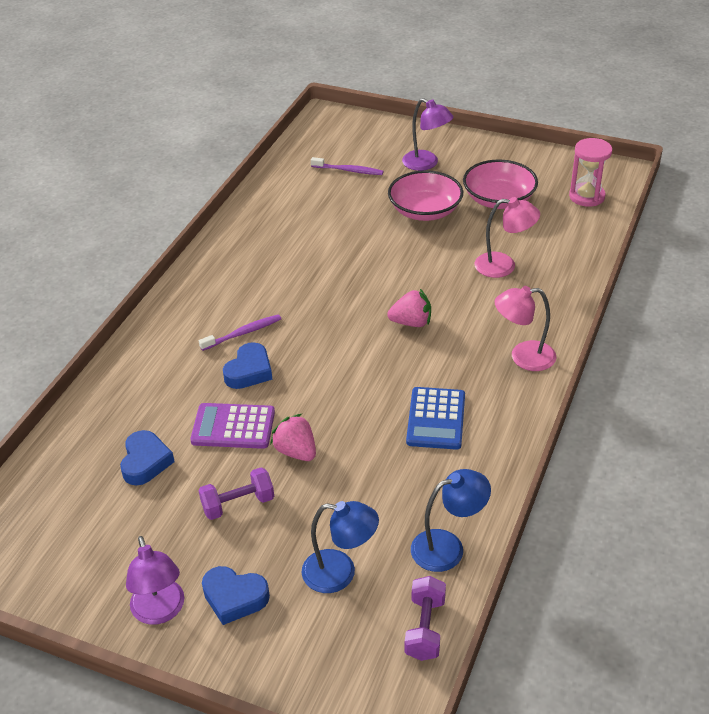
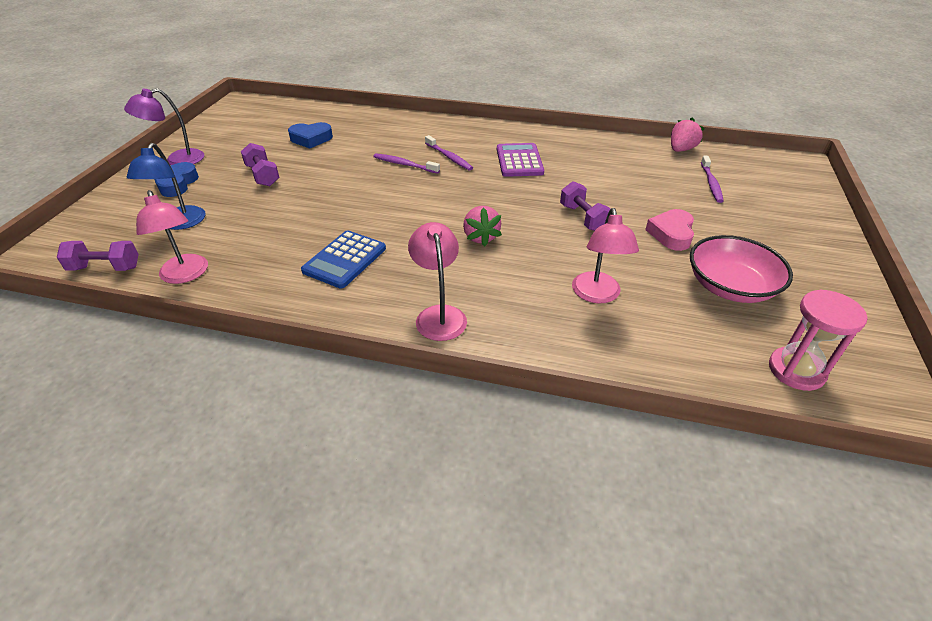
camera: 80 degrees right, 0 degrees up
purple calculator [190,403,275,449] -> purple calculator moved to [497,143,544,177]
blue heart [223,342,272,389] -> purple toothbrush [373,153,440,174]
pink strawberry [270,414,316,461] -> pink strawberry moved to [671,117,705,152]
pink bowl [388,170,463,221] -> pink heart [645,209,694,251]
purple lamp [402,98,454,171] -> none
blue calculator [406,387,465,450] -> blue calculator turned 60 degrees counterclockwise [301,230,386,289]
blue lamp [411,469,491,572] -> pink lamp [136,190,208,284]
none -> purple dumbbell [560,181,610,231]

